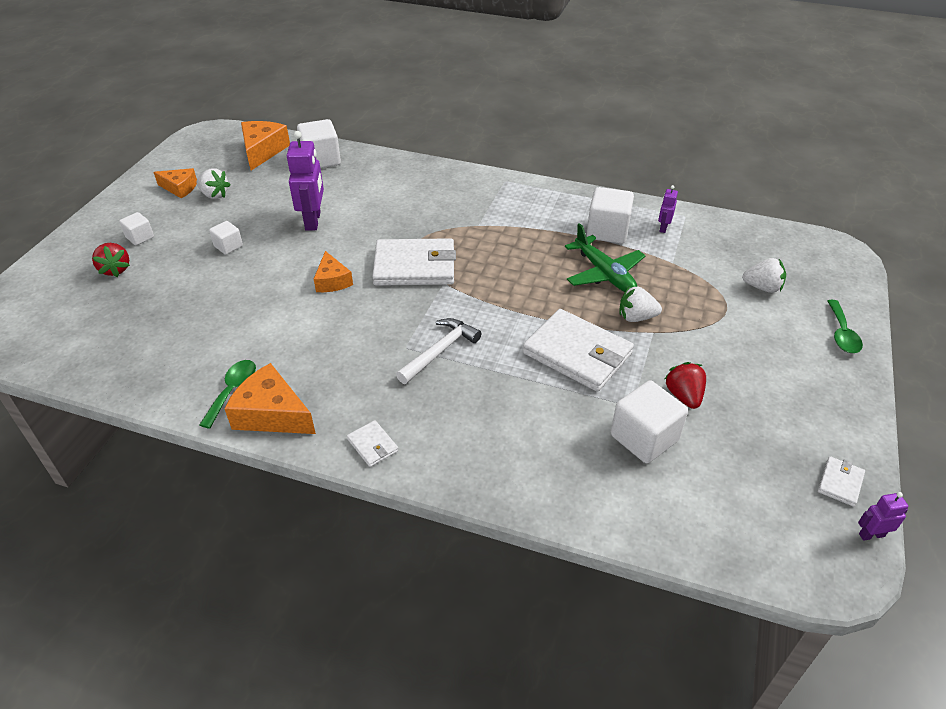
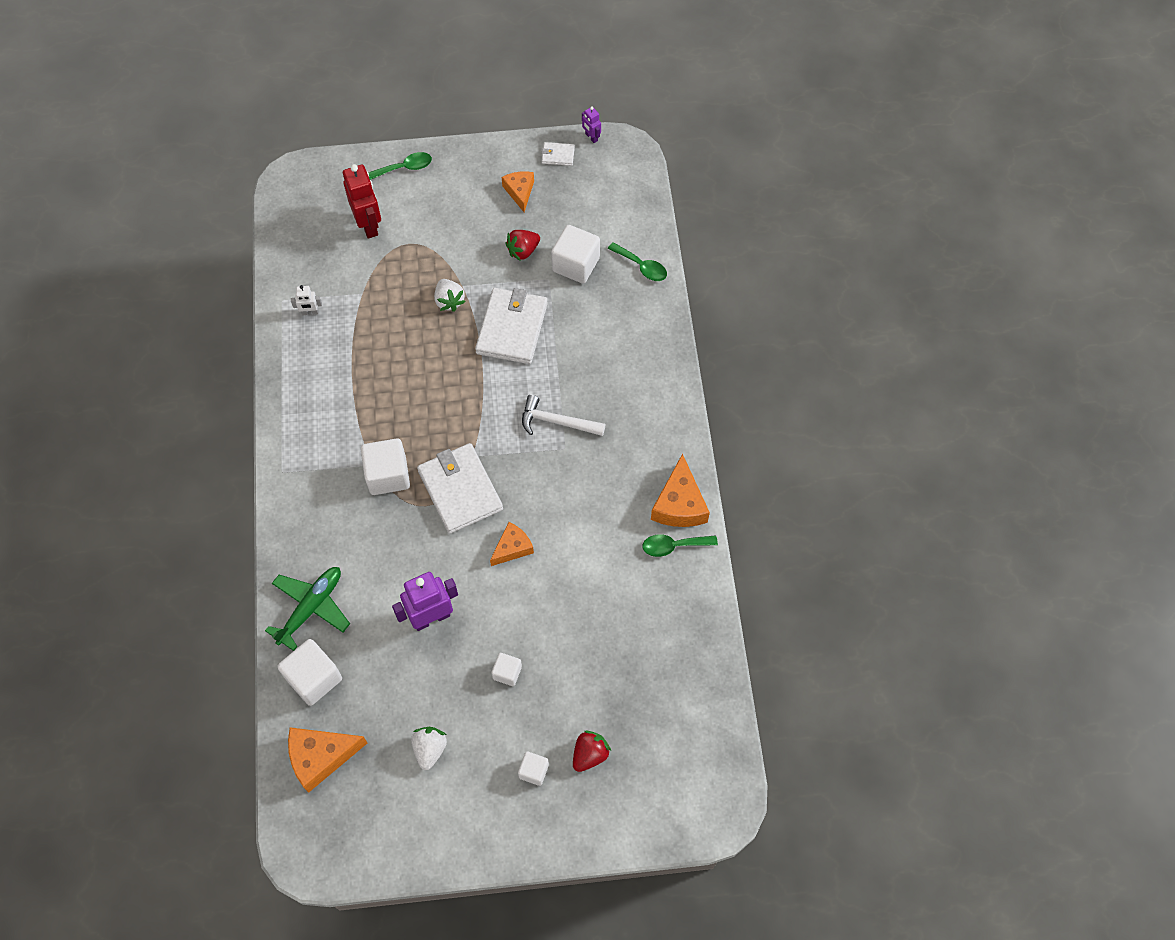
camera: 115 degrees left, 20 degrees up
orange cheese [153,168,197,199] -> orange cheese moved to [502,171,534,212]
white wallet [347,420,399,467] -> none
green plane [565,223,645,292] -> green plane moved to [265,567,350,651]
white cube [587,187,634,244] -> white cube moved to [361,438,410,495]
purple robot [658,185,678,233] -> white robot [291,285,322,315]
white strawberry [742,258,786,293] -> red robot [343,164,381,238]
none -> green spoon [608,242,667,281]

